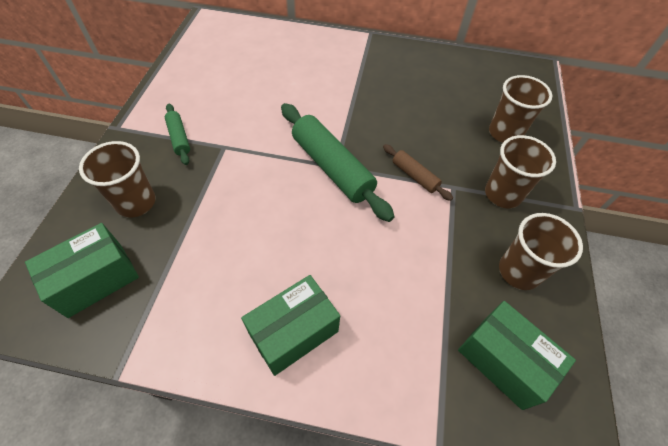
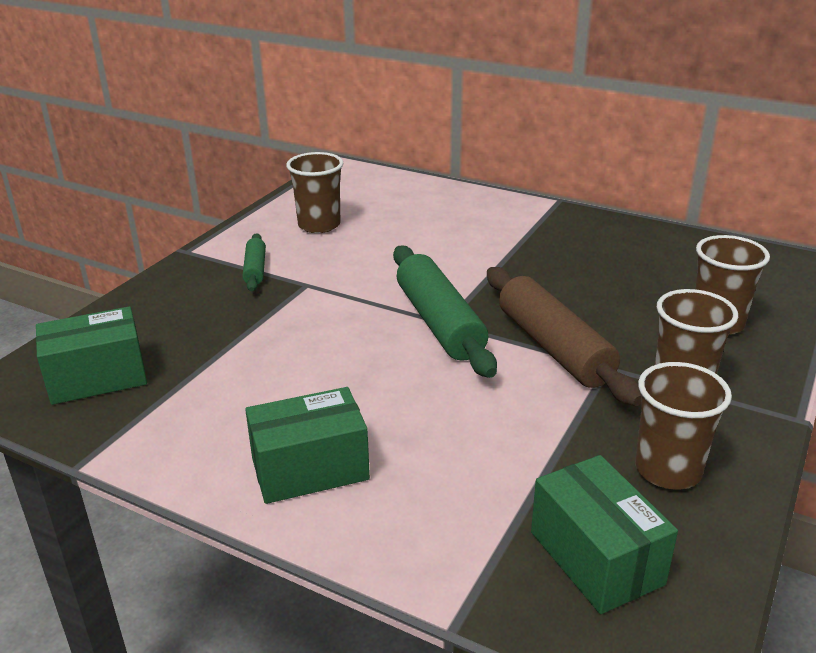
camera: 20 degrees right, 25 degrees down
brown cup [79,141,156,218] -> brown cup moved to [286,152,343,233]
brown rolling pin [383,144,453,201] -> brown rolling pin [487,267,641,406], size x1.97

